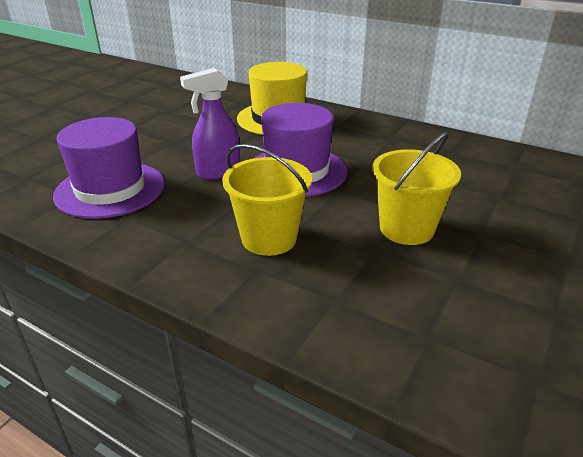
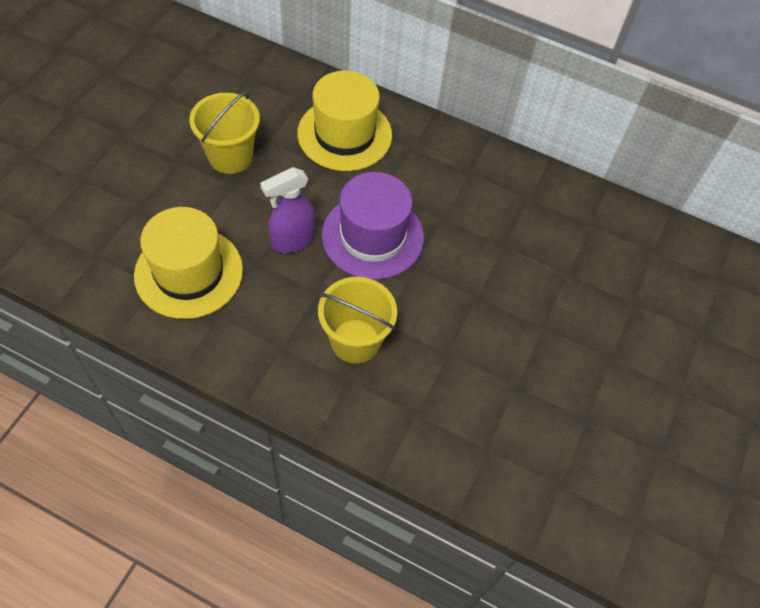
camera: 10 degrees left, 25 degrees up
purple hat [53,117,165,219] -> yellow hat [134,207,243,319]
yellow bucket [372,132,461,245] -> yellow bucket moved to [189,91,260,174]

